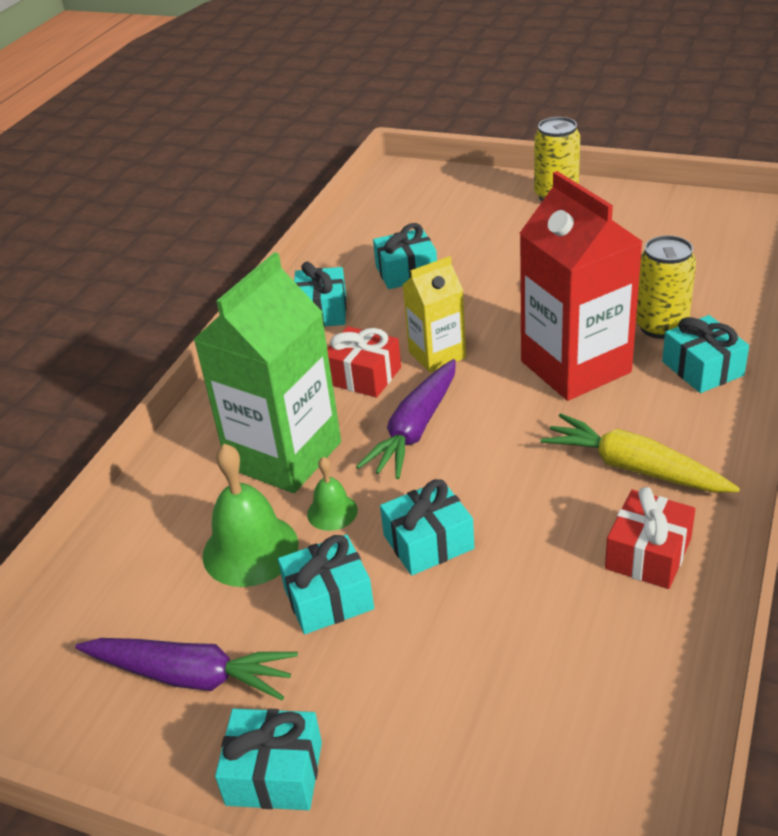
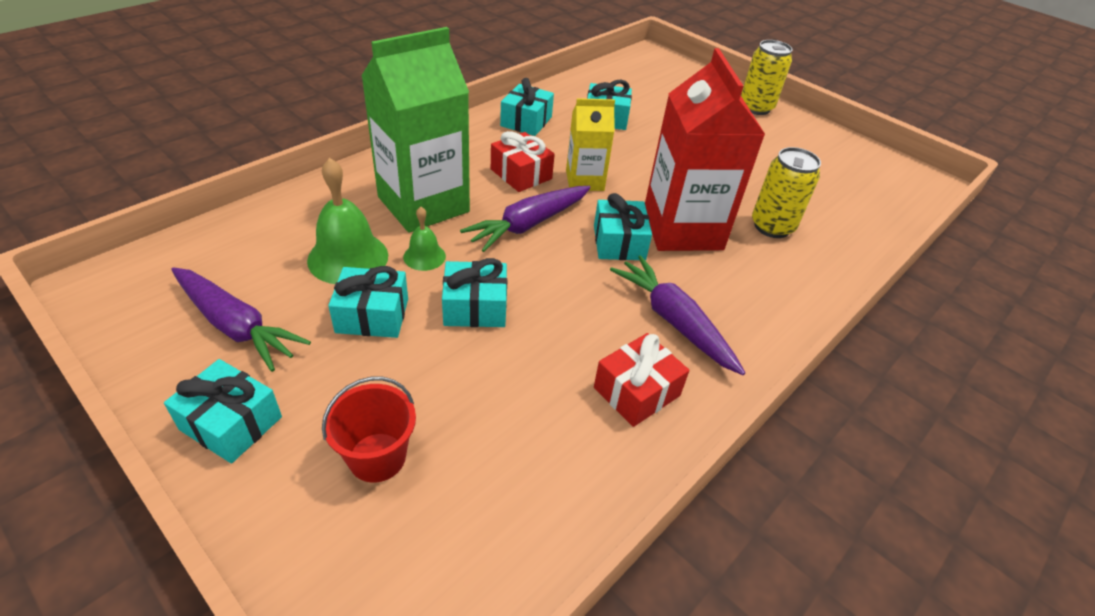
camera: 15 degrees right, 5 degrees up
yellow carrot [541,413,740,492] -> purple carrot [610,255,746,375]
turquoise gift [662,315,749,393] -> turquoise gift moved to [594,193,652,260]
none -> red bucket [322,377,416,482]

